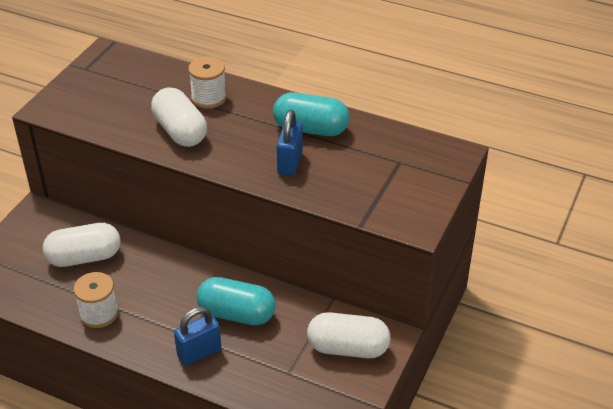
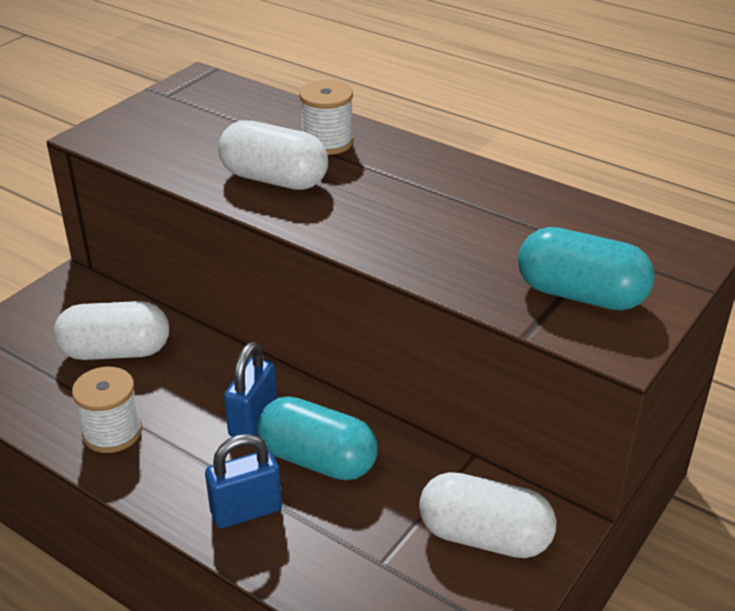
camera: 10 degrees right, 5 degrees down
white capsule [151,87,207,147] -> white capsule turned 45 degrees counterclockwise [218,120,328,190]
turquoise capsule [273,92,350,136] -> turquoise capsule moved to [518,227,655,311]
blue padlock [277,110,303,176] -> blue padlock moved to [224,342,277,437]

